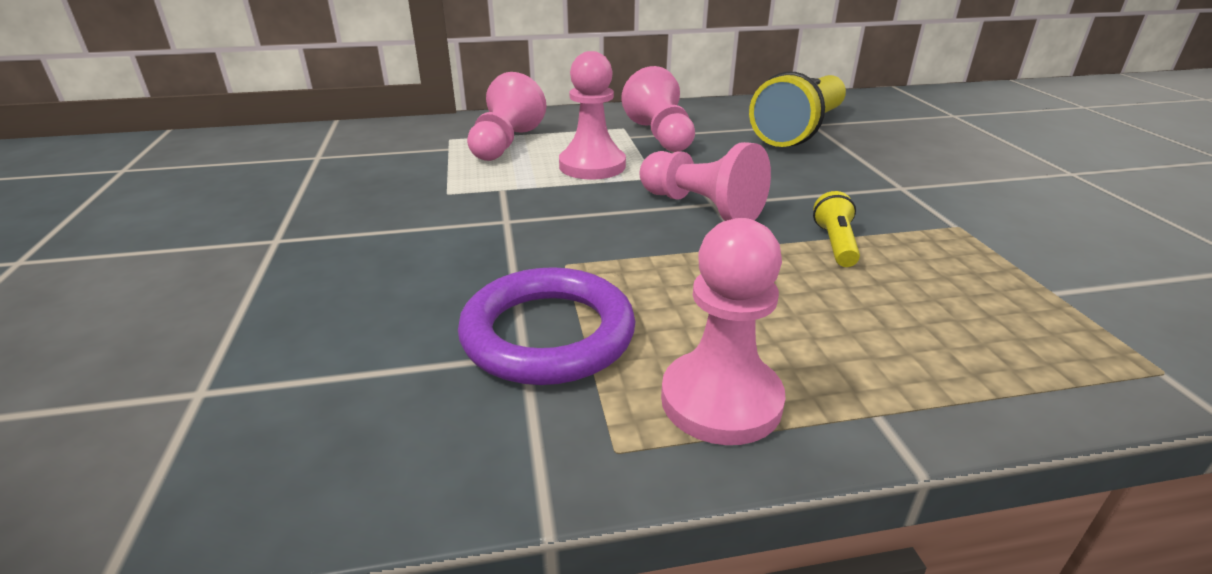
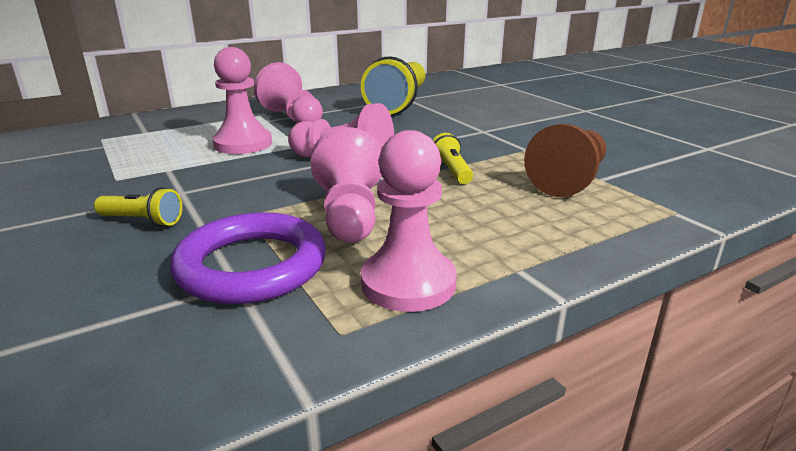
camera: 20 degrees left, 5 degrees down
pink pawn [467,72,546,161] -> pink pawn moved to [311,127,382,243]
none -> yellow flashlight [94,187,182,227]
none -> brown pawn [524,124,606,197]

